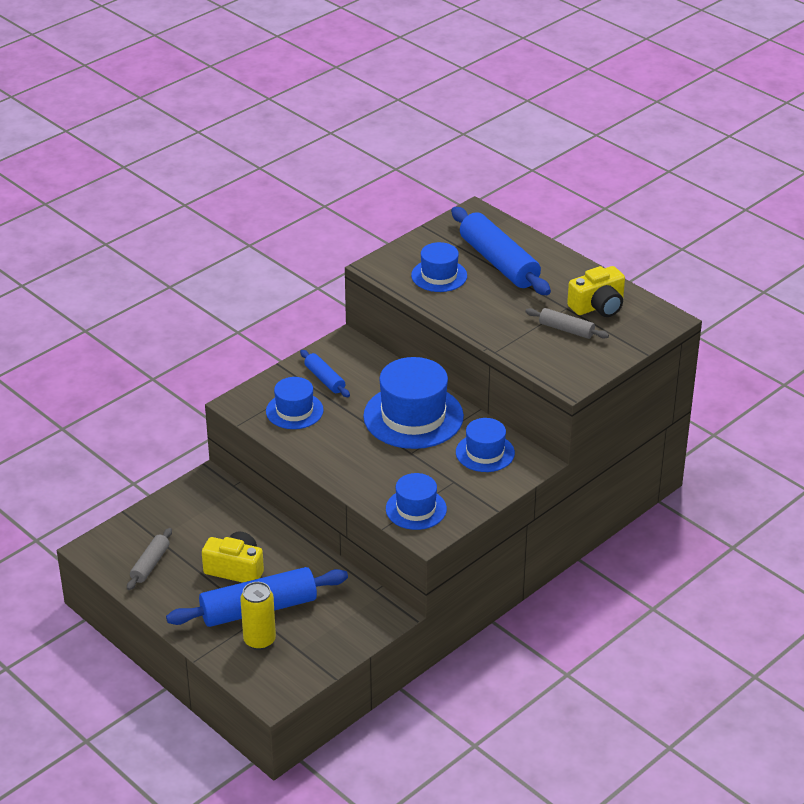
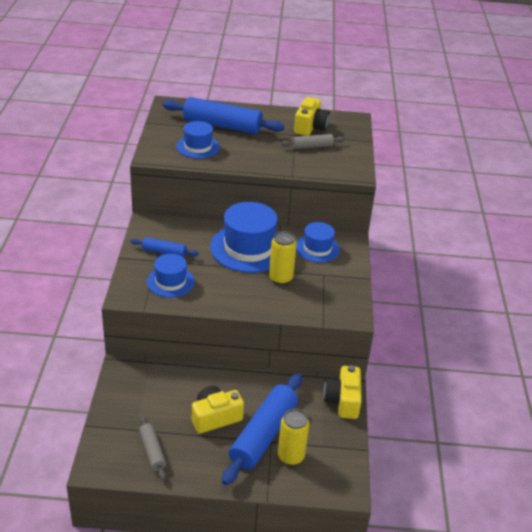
camera: 45 degrees left, 0 degrees up
blue hat [386,473,447,530] -> none
none -> yellow can [269,231,297,285]
none -> yellow camera [323,365,362,419]

